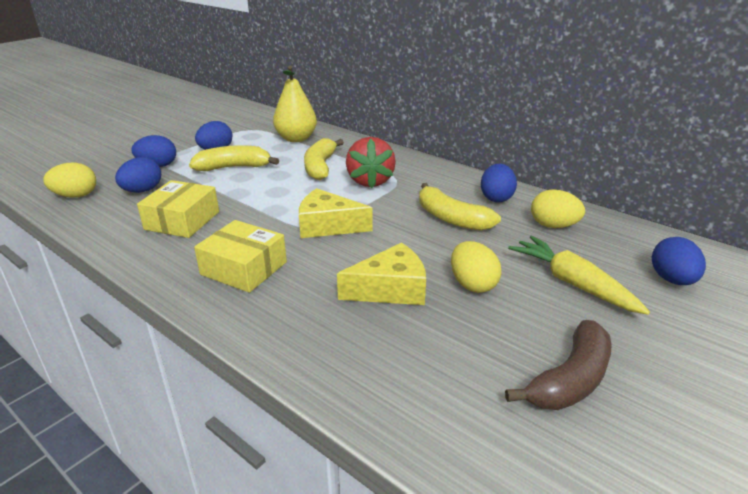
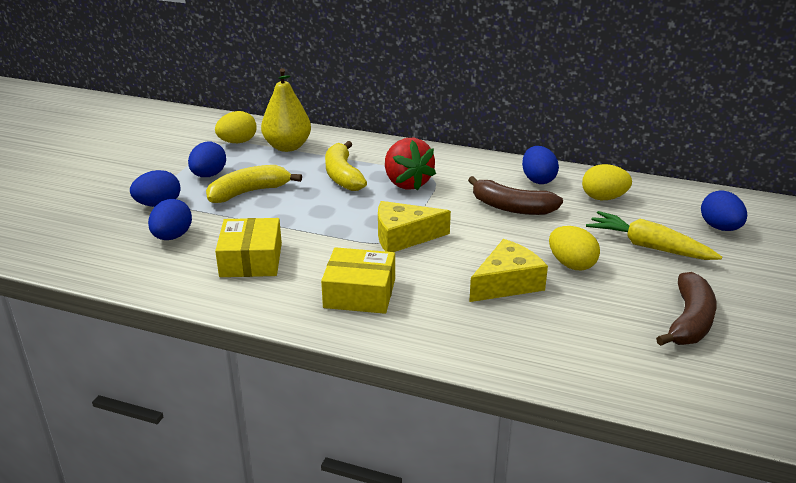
camera: 20 degrees left, 0 degrees up
yellow egg [43,163,96,198] -> yellow egg moved to [215,111,257,143]
yellow banana [419,183,501,231] -> brown banana [468,176,563,215]

